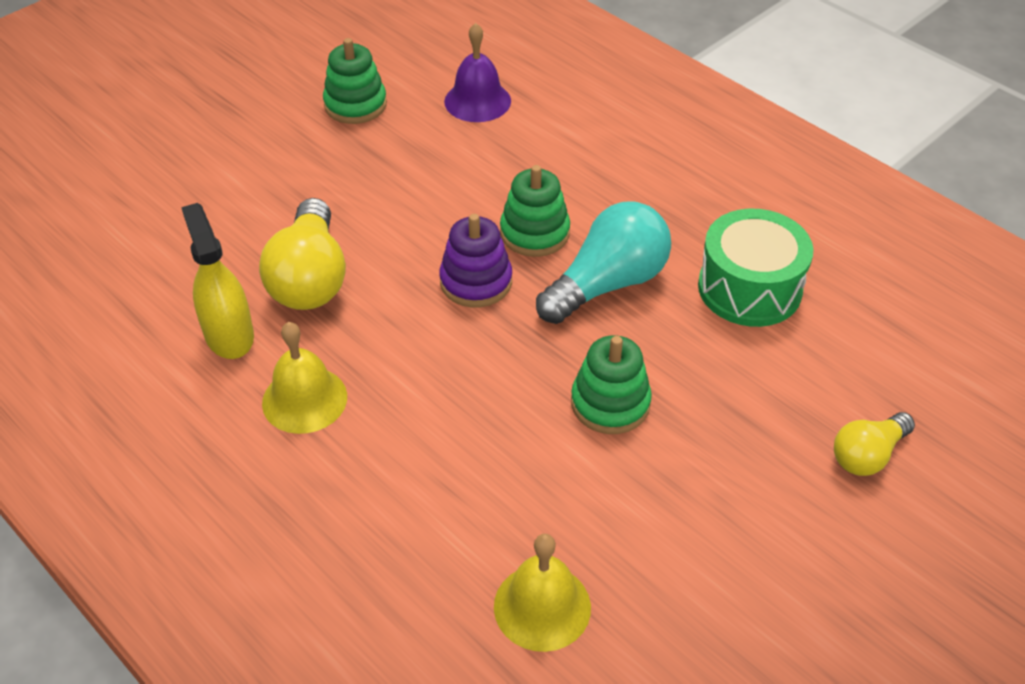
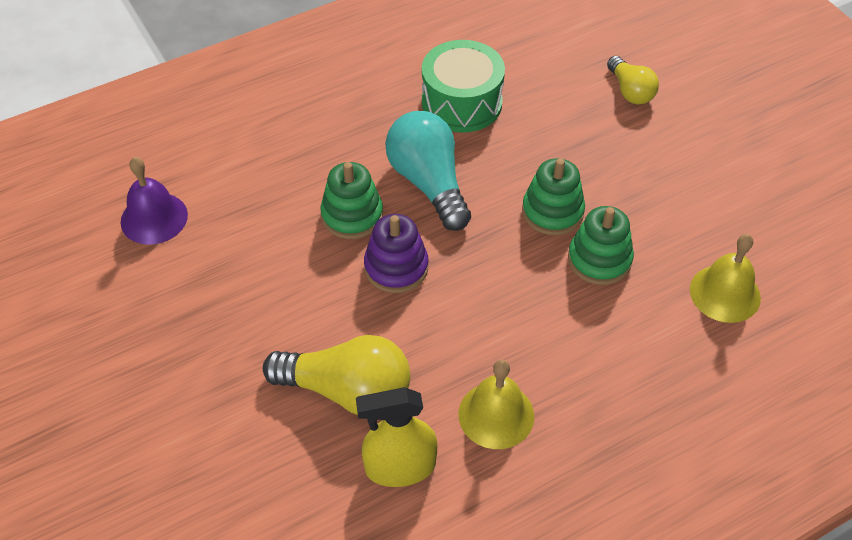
camera: 75 degrees left, 5 degrees up
green stacking toy [323,38,387,124] -> green stacking toy moved to [568,206,634,285]

